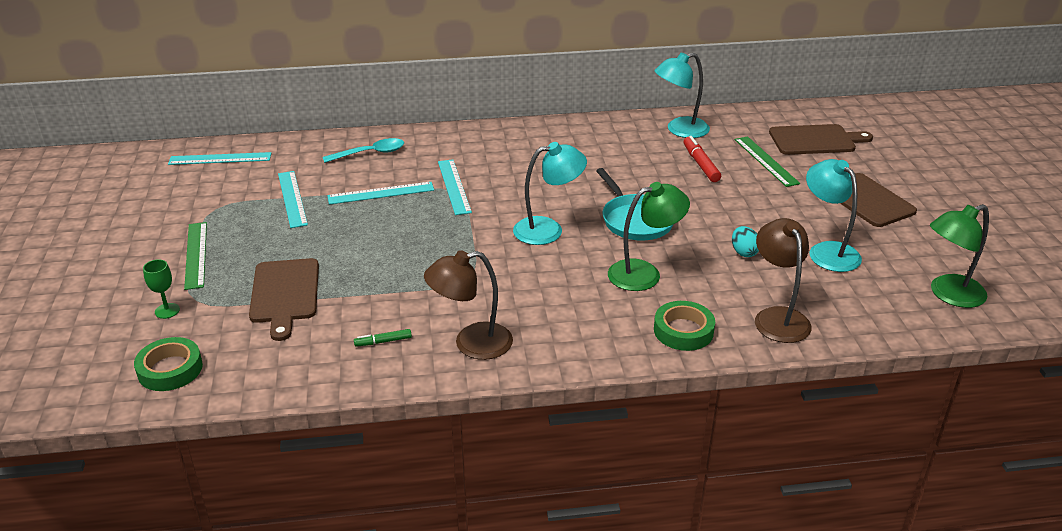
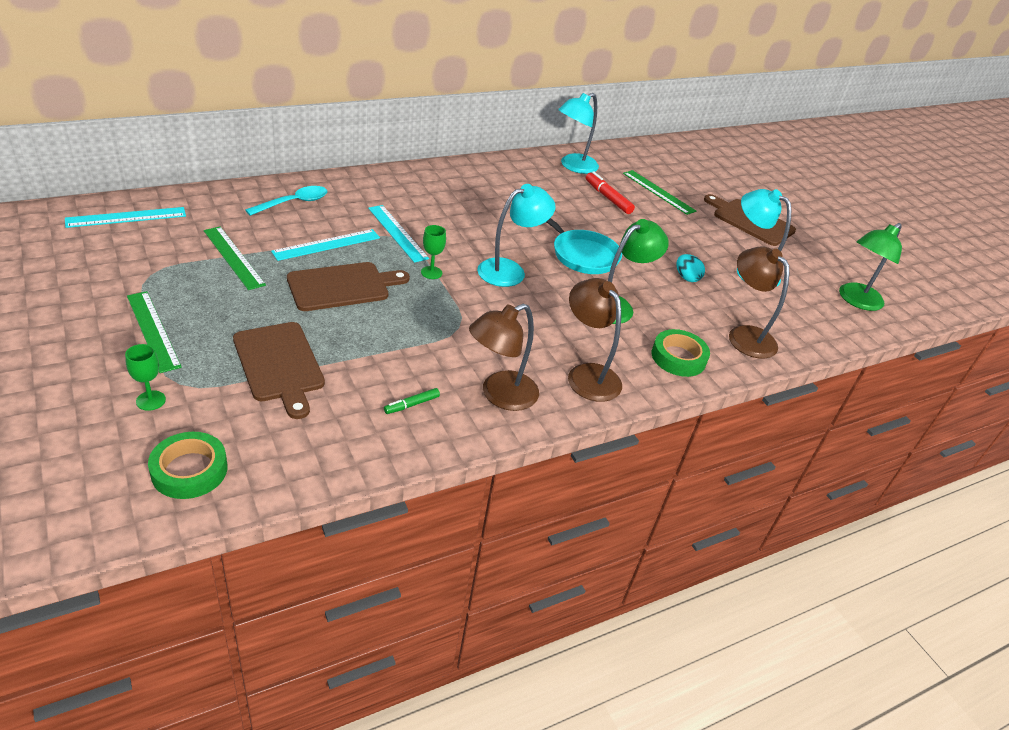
camera: 25 degrees left, 5 degrees up
turquoise ruler [278,171,308,228] -> green ruler [204,227,266,290]
brown cutting board [769,124,873,155] -> brown cutting board moved to [287,262,410,311]
none -> green goblet [421,225,446,279]
none -> brown lamp [568,278,622,402]

